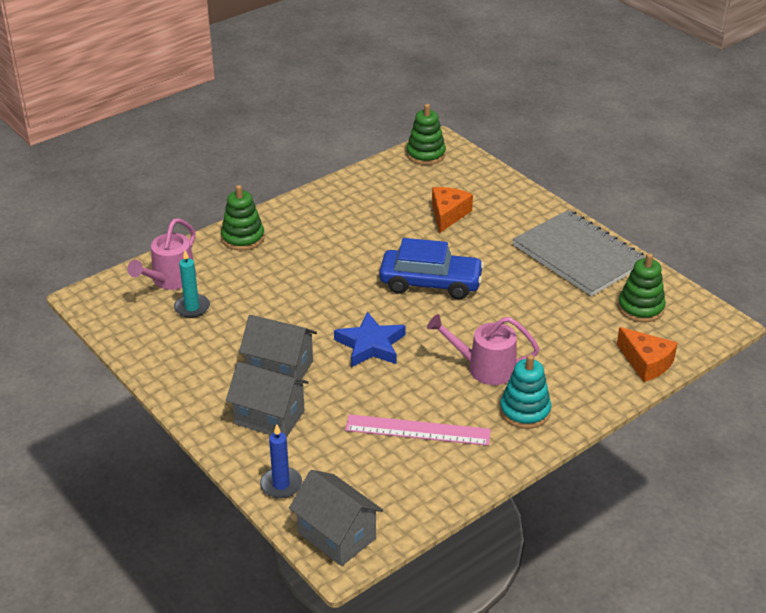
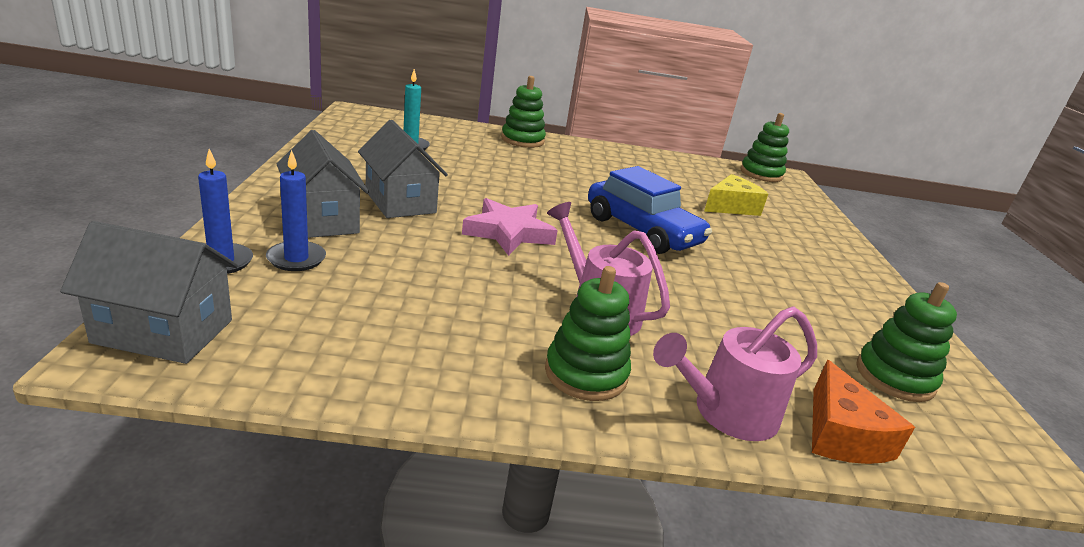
camera: 35 degrees right, 10 degrees down
pink watering can [127,219,196,290] -> pink watering can moved to [653,307,817,441]
grey house [289,470,383,566] -> grey house turned 75 degrees counterclockwise [60,221,238,364]
blue star [334,312,406,367] -> pink star [462,198,558,256]
pink ruler [345,414,491,446] -> none
orange cheese [432,187,473,233] -> yellow cheese [704,174,768,216]
turquoise stacking toy [500,355,551,429] -> green stacking toy [545,266,631,401]
grey notebook [513,210,646,296] -> none
none -> blue candle [266,150,326,271]

